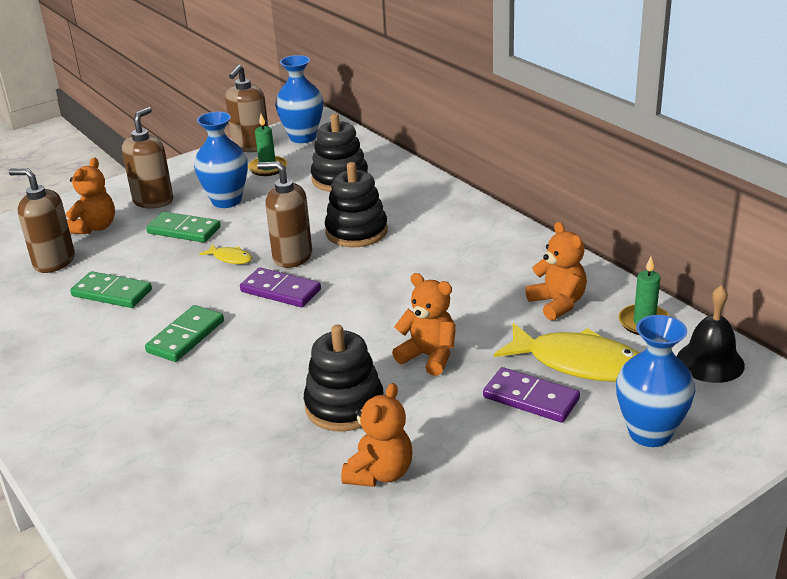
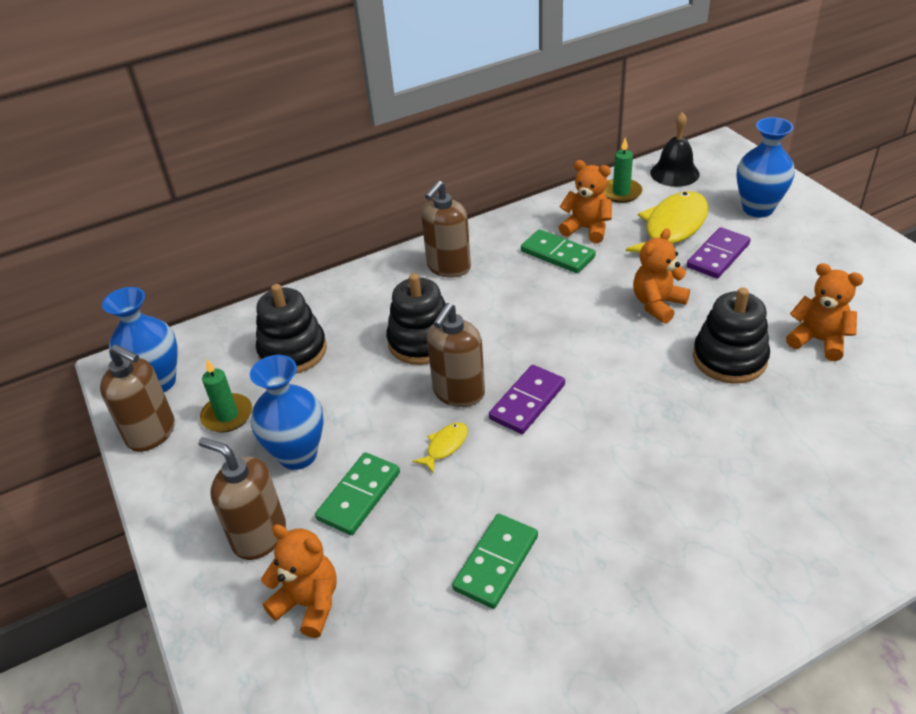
camera: 80 degrees left, 10 degrees up
brown soap dispenser [9,168,75,273] -> brown soap dispenser moved to [421,180,471,278]
green domino [145,305,224,362] -> green domino moved to [521,229,596,273]
orange teddy bear [525,222,587,321] -> orange teddy bear turned 45 degrees clockwise [559,160,612,244]

